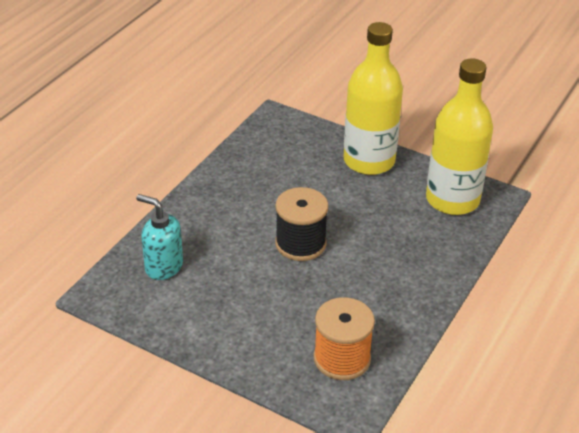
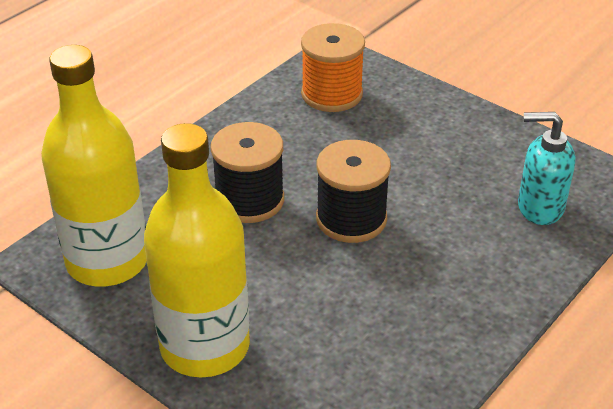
camera: 170 degrees left, 0 degrees up
turquoise soap dispenser [136,194,183,280] -> turquoise soap dispenser turned 150 degrees clockwise [518,112,575,225]
none -> black spool [210,122,284,223]

